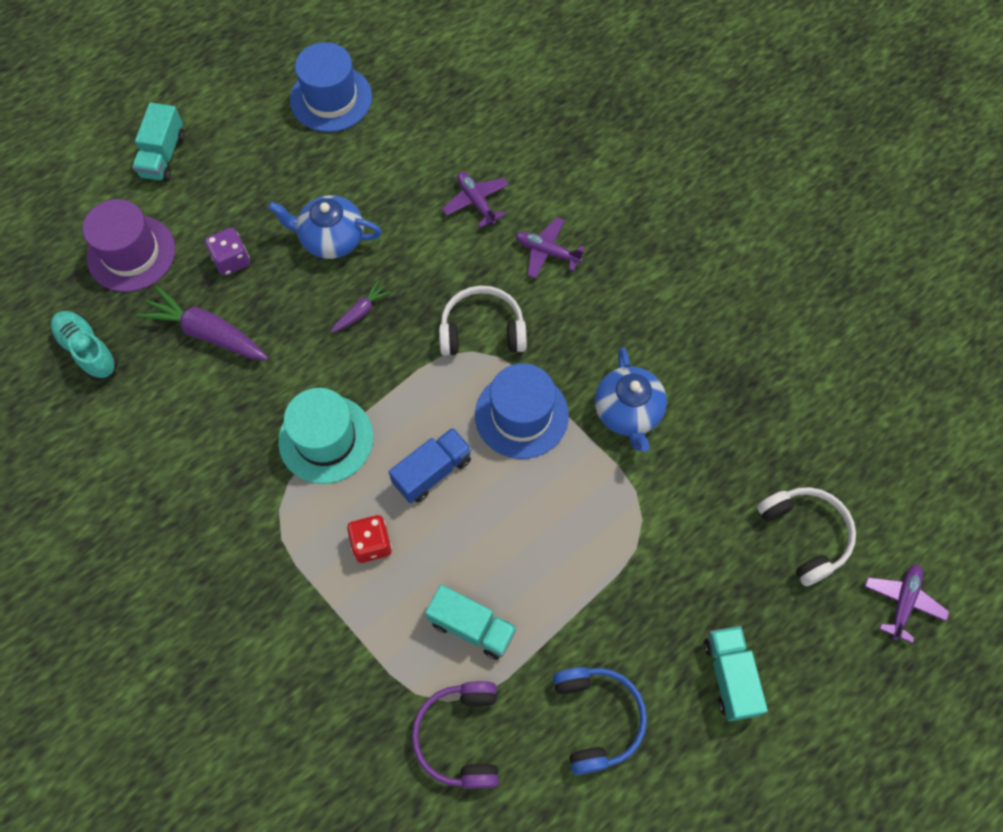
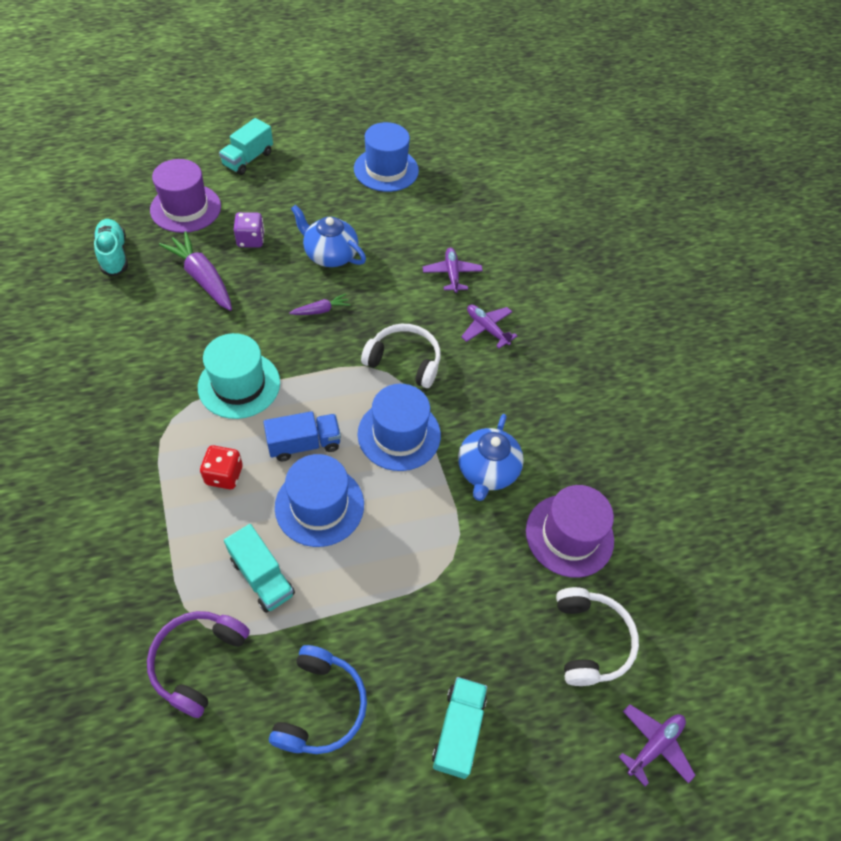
camera: 20 degrees right, 10 degrees down
none -> blue hat [275,454,364,547]
none -> purple hat [526,485,614,578]

